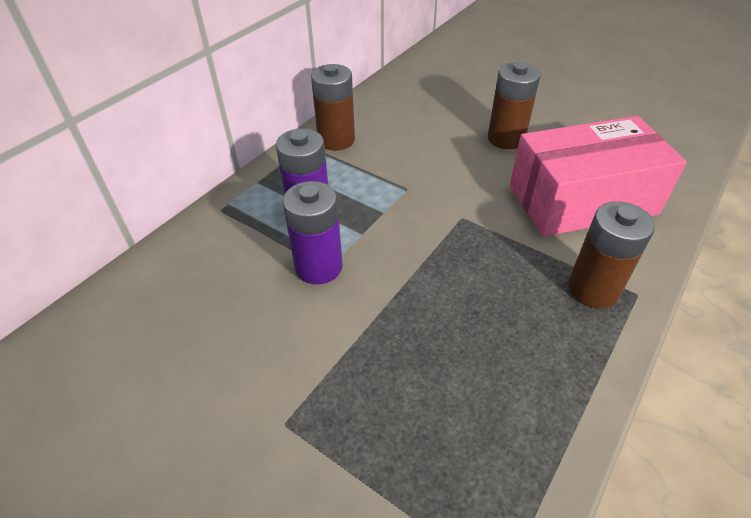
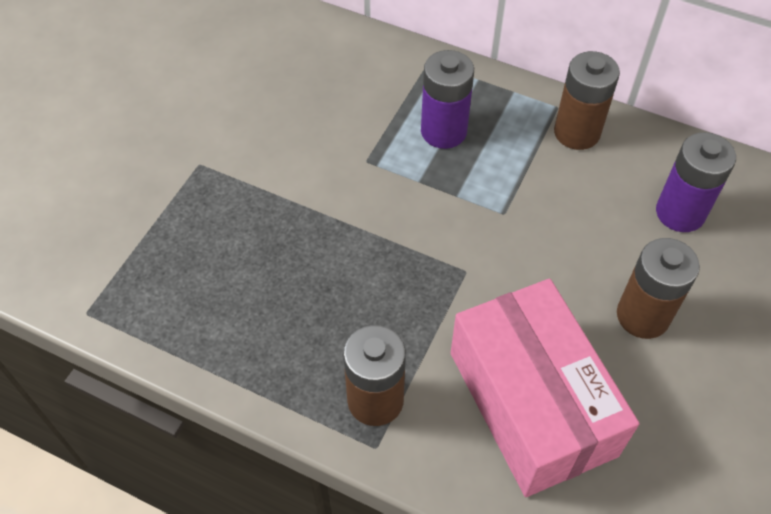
camera: 80 degrees right, 10 degrees up
purple battery [283,181,343,285] -> purple battery moved to [656,132,736,232]

